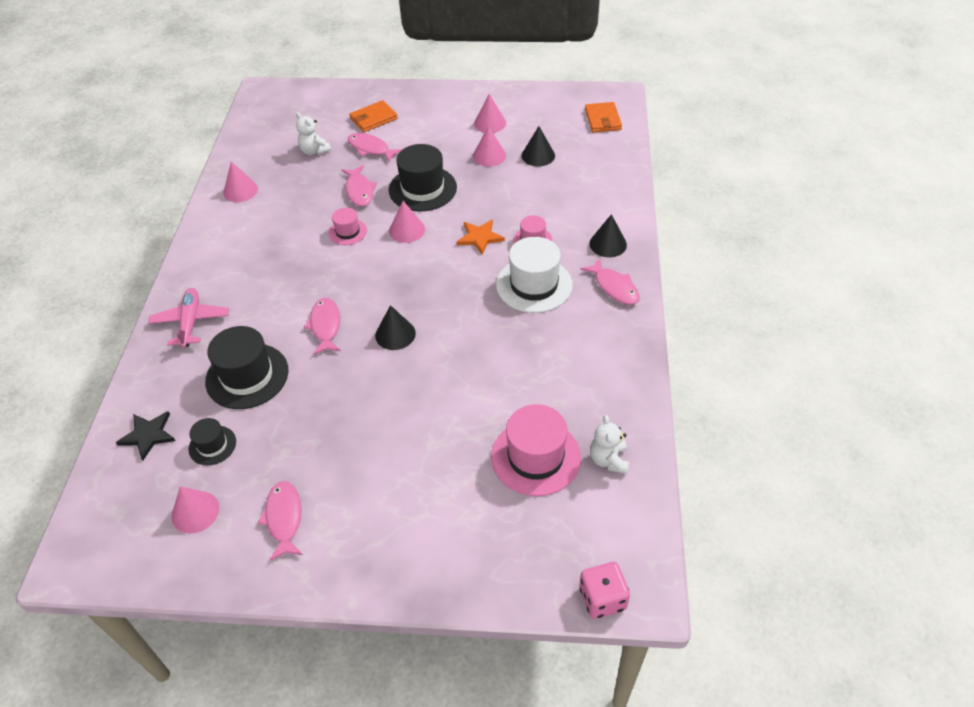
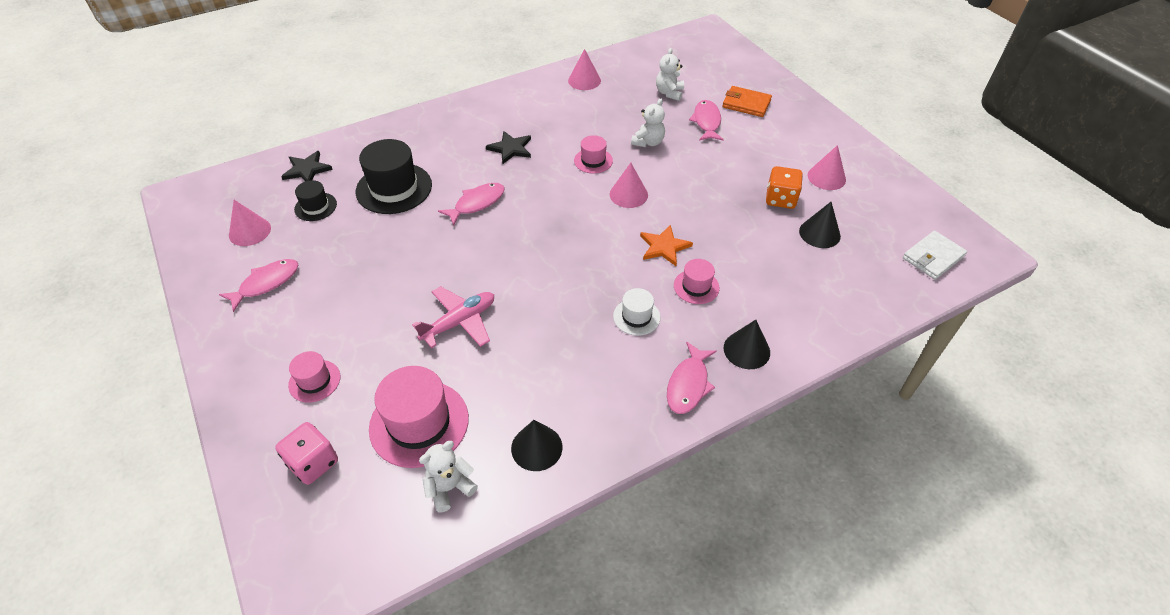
camera: 55 degrees right, 0 degrees up
pink plane [148,288,229,348] -> pink plane moved to [412,286,494,348]
pink fish [341,165,377,206] -> white teddy bear [631,99,665,147]
black cone [375,305,416,350] -> black cone moved to [511,420,563,471]
black hat [389,144,457,211] -> none
pink cone [473,126,506,167] -> orange dice [766,166,803,209]
white hat [496,237,572,313] -> white hat [613,288,660,336], size x0.54
pink dice [579,562,630,619] -> pink dice moved to [275,422,338,485]
orange wallet [585,102,622,132] -> white wallet [903,231,967,280]
none -> pink hat [288,351,340,403]
none -> black star [486,131,531,164]

